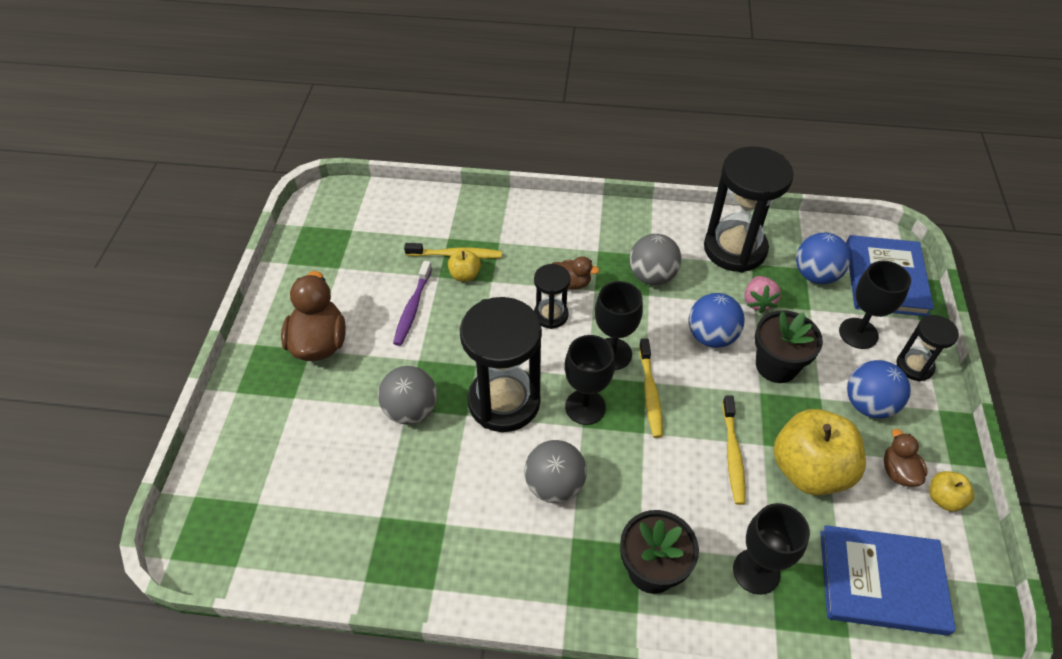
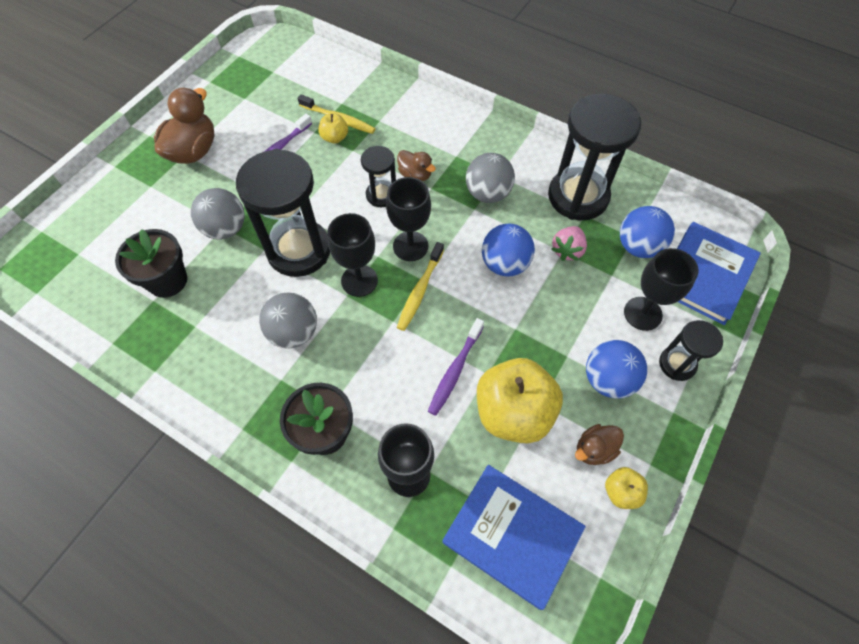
camera: 25 degrees right, 10 degrees up
yellow toothbrush [722,395,745,505] -> purple toothbrush [428,318,484,416]
black flower pot [755,310,823,383] -> black flower pot moved to [115,229,187,298]
brown duck [884,429,928,487] -> brown duck turned 135 degrees counterclockwise [575,424,624,465]

